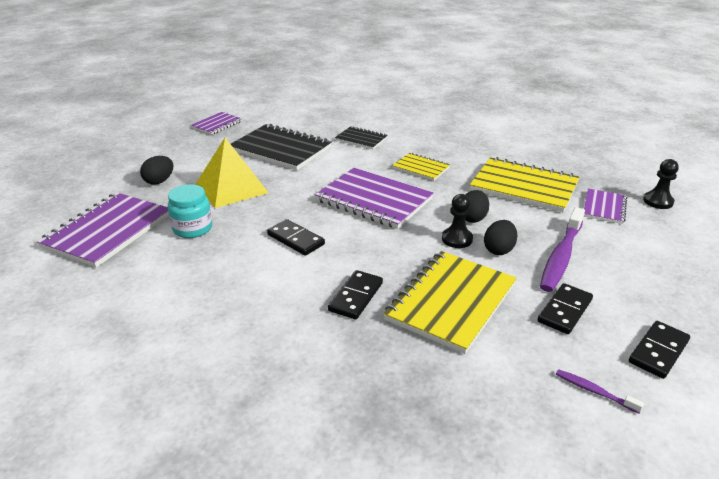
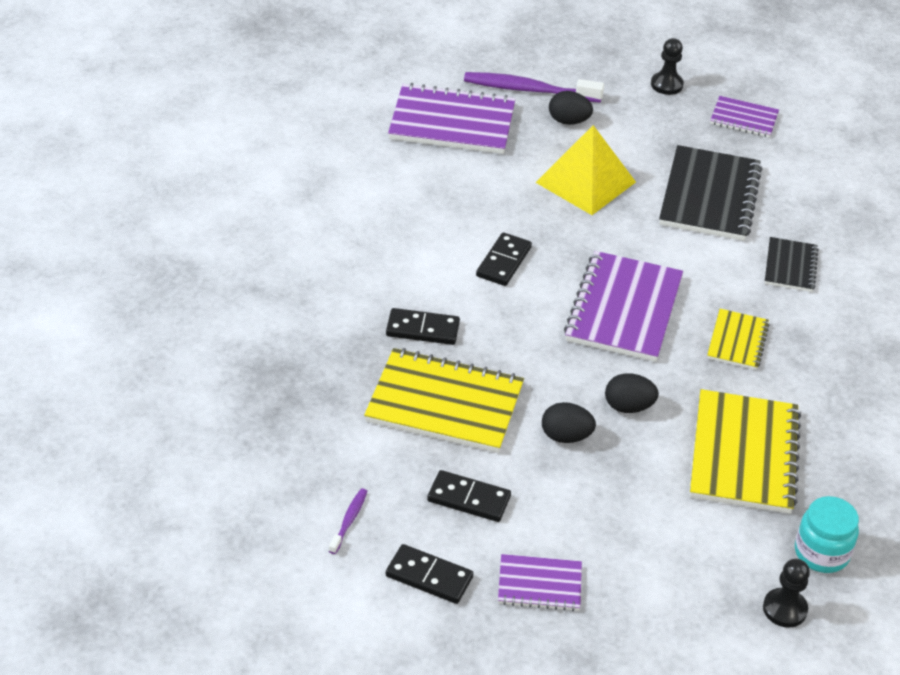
camera: 70 degrees right, 10 degrees up
turquoise jar [168,184,212,238] -> turquoise jar moved to [795,496,859,573]
black pawn [442,194,473,248] -> black pawn moved to [651,38,684,95]
purple toothbrush [540,207,585,292] -> purple toothbrush moved to [464,72,604,103]
purple notebook [584,189,627,224] -> purple notebook moved to [498,554,582,611]

